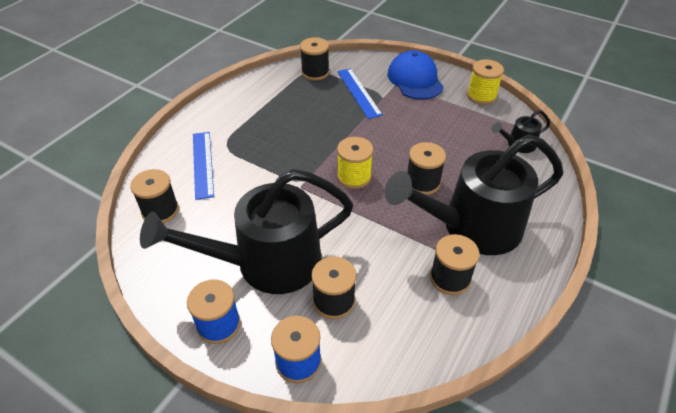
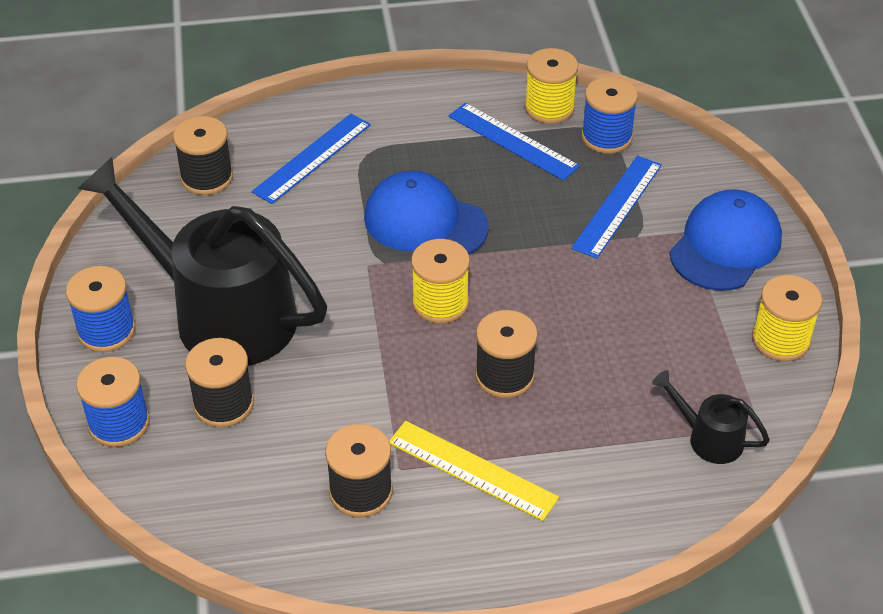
camera: 50 degrees right, 0 degrees up
black spool [300,37,329,81] -> blue spool [581,76,638,154]
black watering can [385,135,563,255] -> yellow ruler [389,421,559,521]
none -> blue cap [364,171,489,255]
none -> blue ruler [448,103,580,181]
none -> yellow spool [525,48,578,124]

